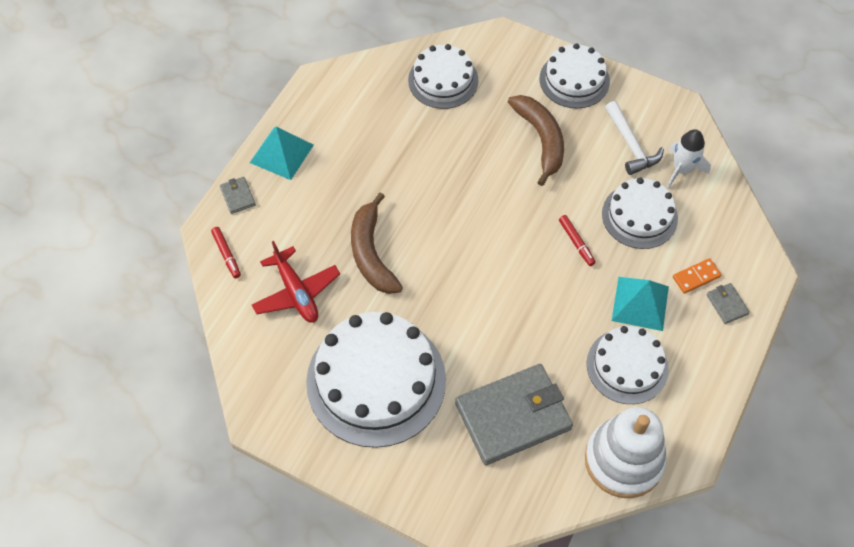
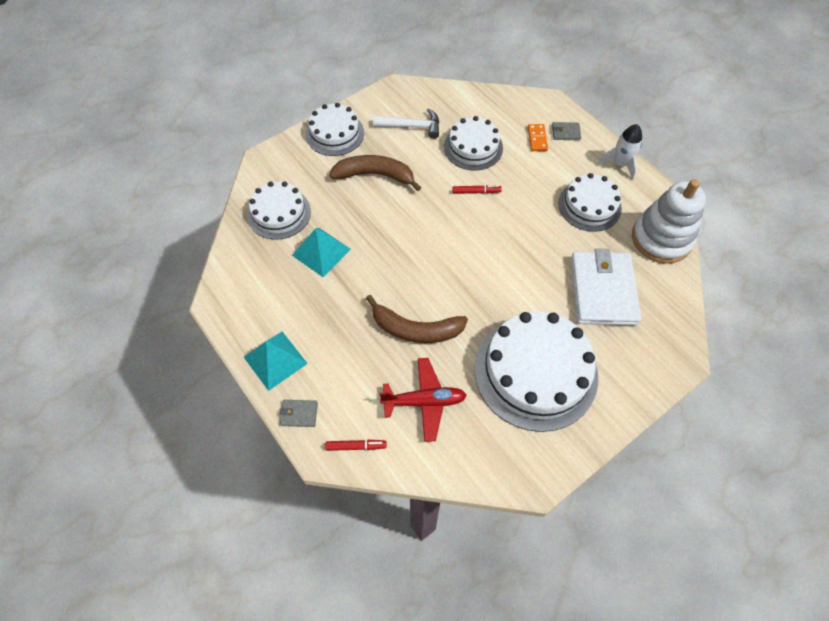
camera: 65 degrees left, 0 degrees up
grey wallet [455,364,573,465] -> white wallet [571,249,641,326]
turquoise pyramid [612,277,669,331] -> turquoise pyramid moved to [292,228,351,277]
white rocket [667,129,711,188] -> white rocket moved to [598,124,642,180]

